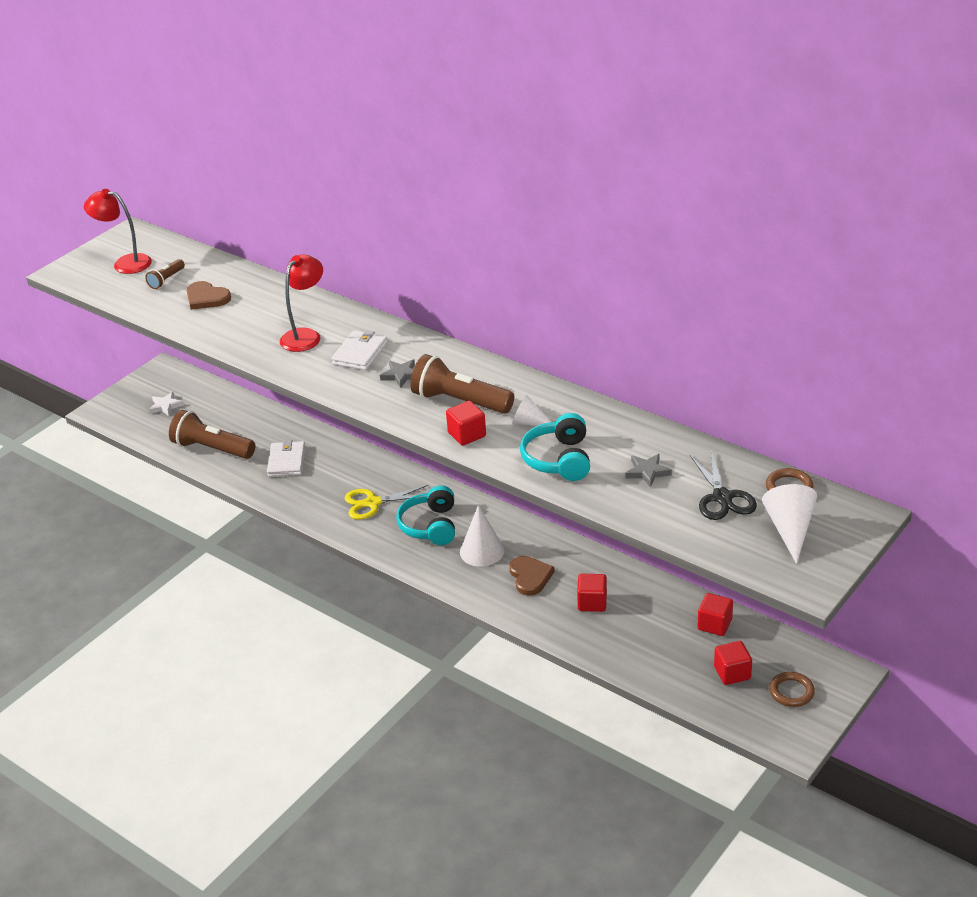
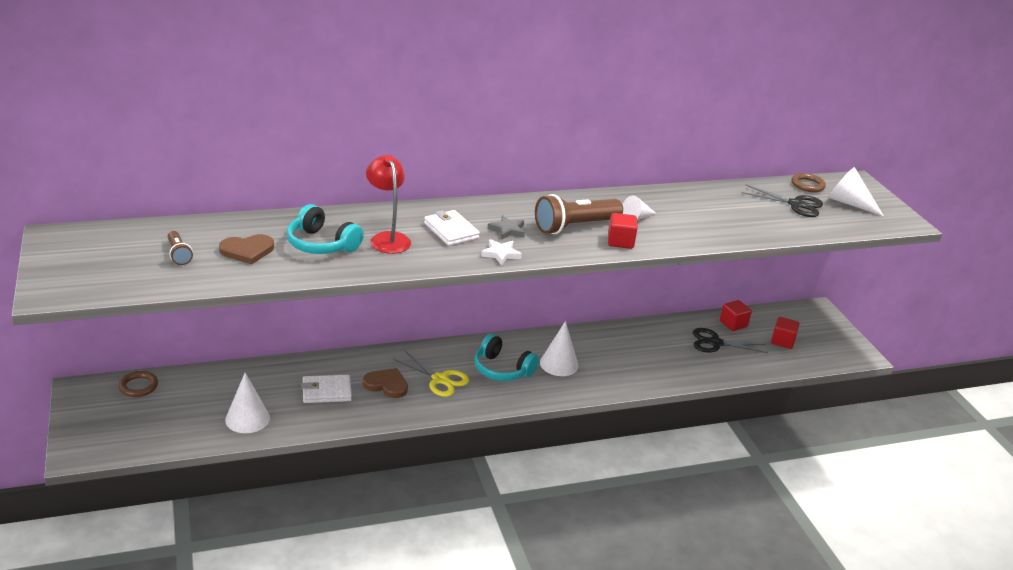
camera: 60 degrees left, 5 degrees down
red lamp [84,189,152,274] -> none
white star [149,392,184,416] -> white star moved to [481,239,522,266]
brown flashlight [169,410,256,459] -> white cone [225,373,270,433]
white wallet [267,440,305,477] -> white wallet turned 45 degrees counterclockwise [301,375,352,403]
yellow scissors [345,485,429,520] -> yellow scissors turned 75 degrees counterclockwise [393,351,469,397]
brown heart [509,556,555,596] -> brown heart moved to [363,368,408,398]
turquoise headphones [520,413,590,481] -> turquoise headphones moved to [287,204,363,254]
red cube [577,574,607,612] -> none
grey star [626,454,672,488] -> none
brown ring [769,672,815,707] -> brown ring moved to [118,371,158,397]
none -> black scissors [693,328,768,353]

